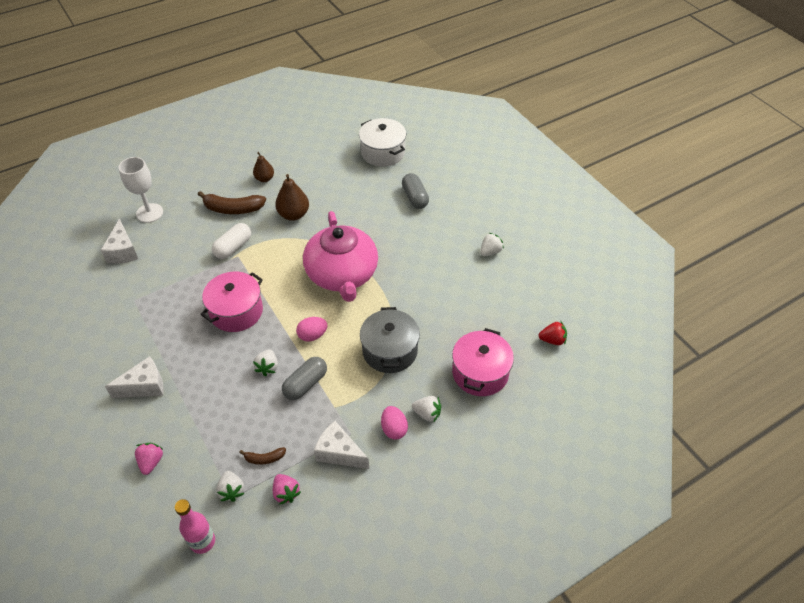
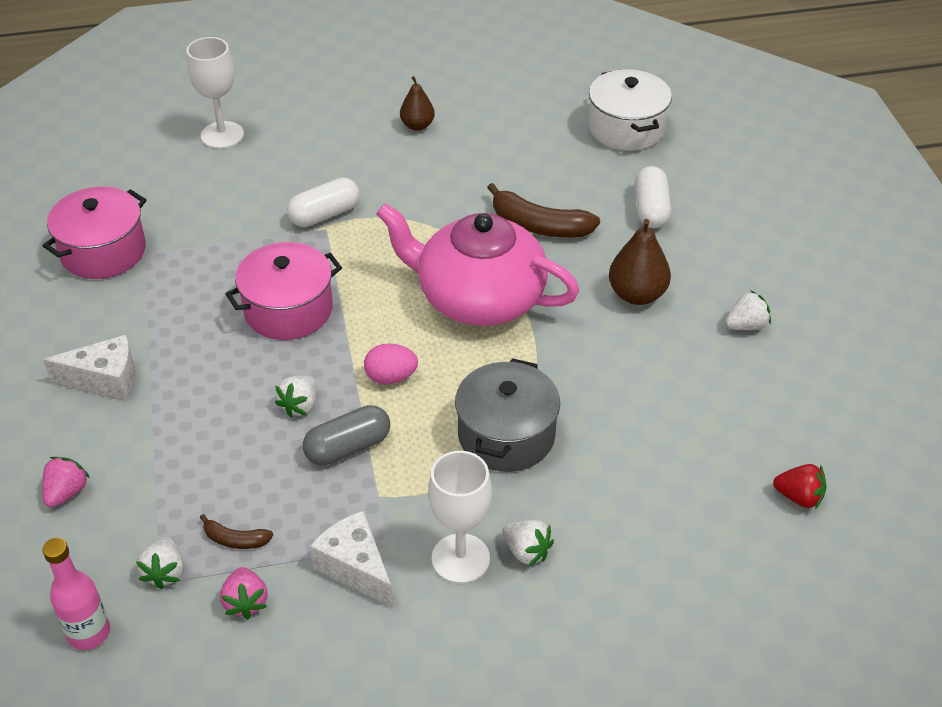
camera: 20 degrees right, 5 degrees down
white cheese [101,218,138,264] -> none
brown banana [198,191,266,214] -> brown banana moved to [487,183,600,238]
brown pear [275,174,309,221] -> brown pear moved to [609,219,671,305]
pink teapot [303,211,378,302] -> pink teapot turned 105 degrees clockwise [376,203,579,326]
pink egg [381,406,408,439] -> white goblet [429,451,492,584]
grey capsule [402,173,429,209] -> white capsule [635,166,671,228]
pink pot [452,328,514,396] -> pink pot moved to [43,187,146,279]

